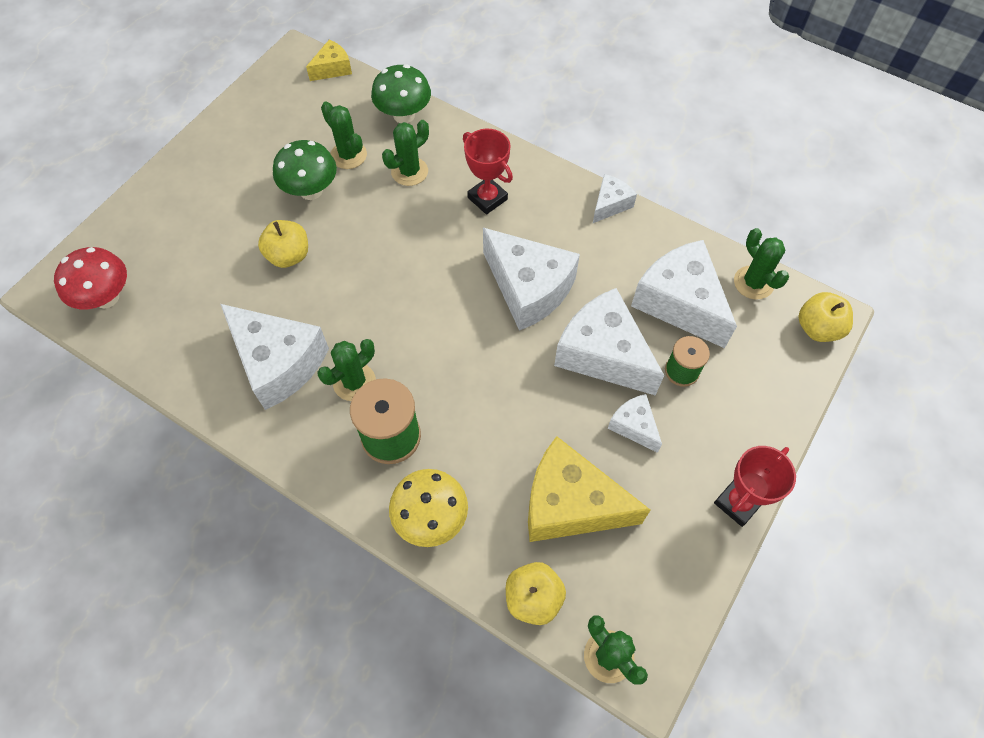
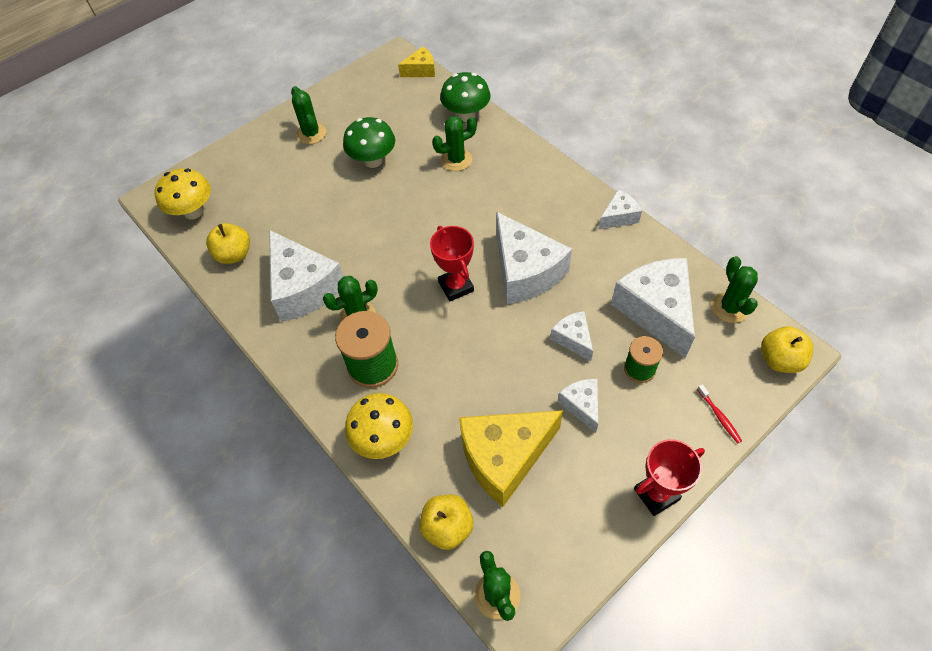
camera: 20 degrees right, 5 degrees down
red mushroom [54,247,127,309] -> yellow mushroom [154,168,211,219]
yellow apple [258,220,308,268] -> yellow apple moved to [206,223,250,264]
green cactus [321,101,367,169] -> green cactus moved to [291,86,326,144]
red trophy [463,129,513,215] -> red trophy moved to [430,226,474,301]
yellow cheese [528,436,650,542] -> yellow cheese turned 60 degrees counterclockwise [459,410,563,507]
white cheese [554,288,664,395] -> white cheese [550,311,593,361], size x0.50
none -> red toothbrush [697,384,742,443]

